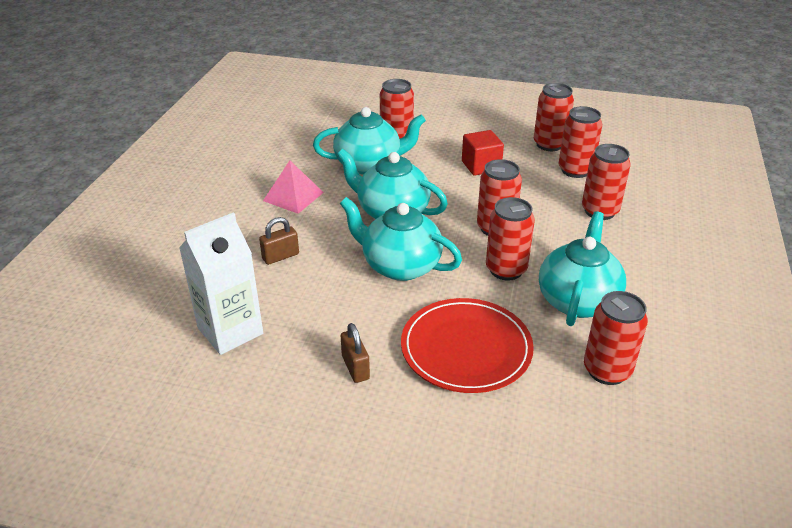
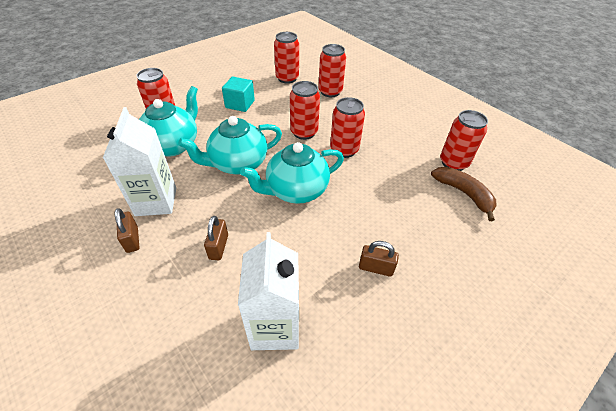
camera: 55 degrees left, 10 degrees up
pink pyramid [263,160,324,214] -> white carton [103,107,176,216]
red plate [401,298,534,393] -> none
red cube [462,130,504,176] -> turquoise cube [222,77,255,112]
red can [534,83,574,151] -> none
turquoise teapot [539,211,626,326] -> none
none -> brown padlock [115,208,139,253]
none -> brown banana [431,167,497,221]

